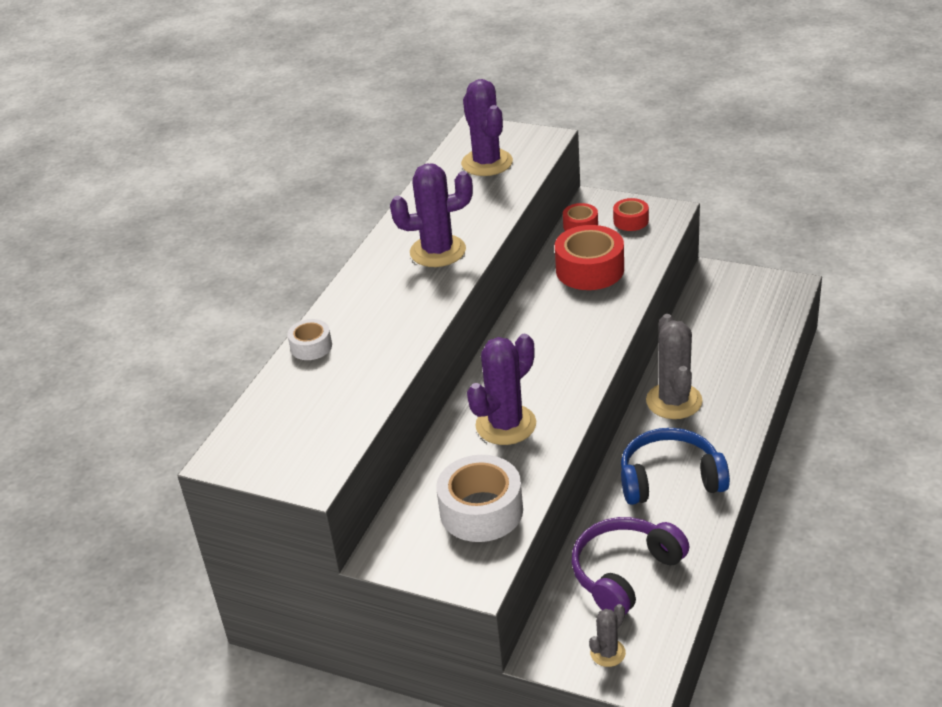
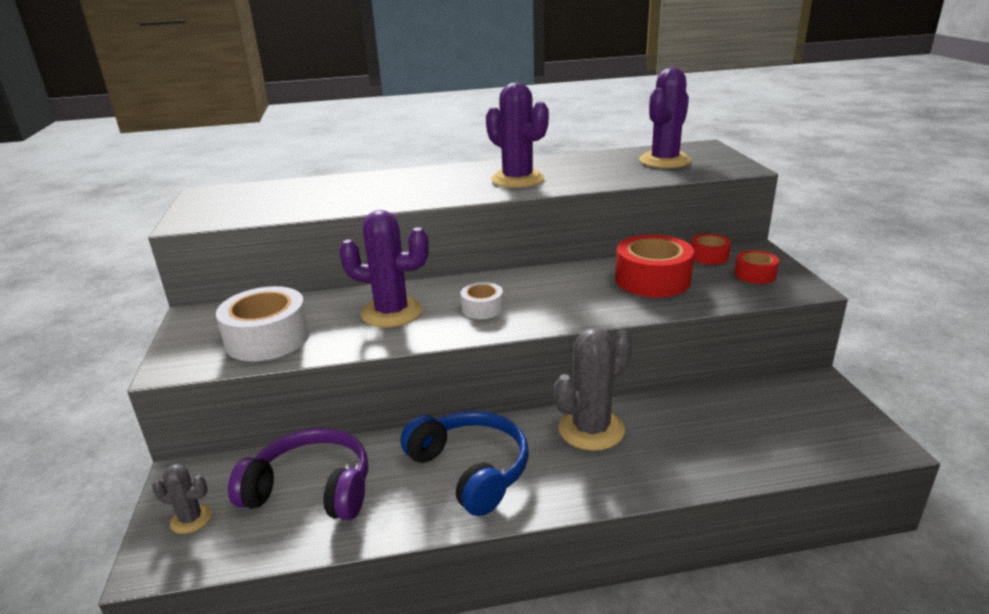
camera: 55 degrees right, 10 degrees down
white tape [287,319,332,360] -> white tape moved to [461,282,503,319]

